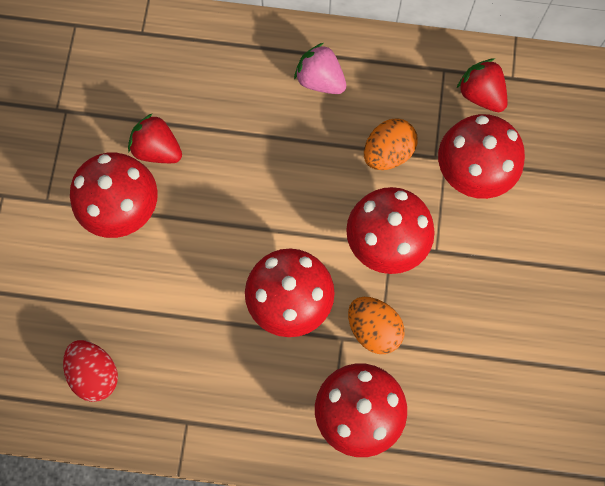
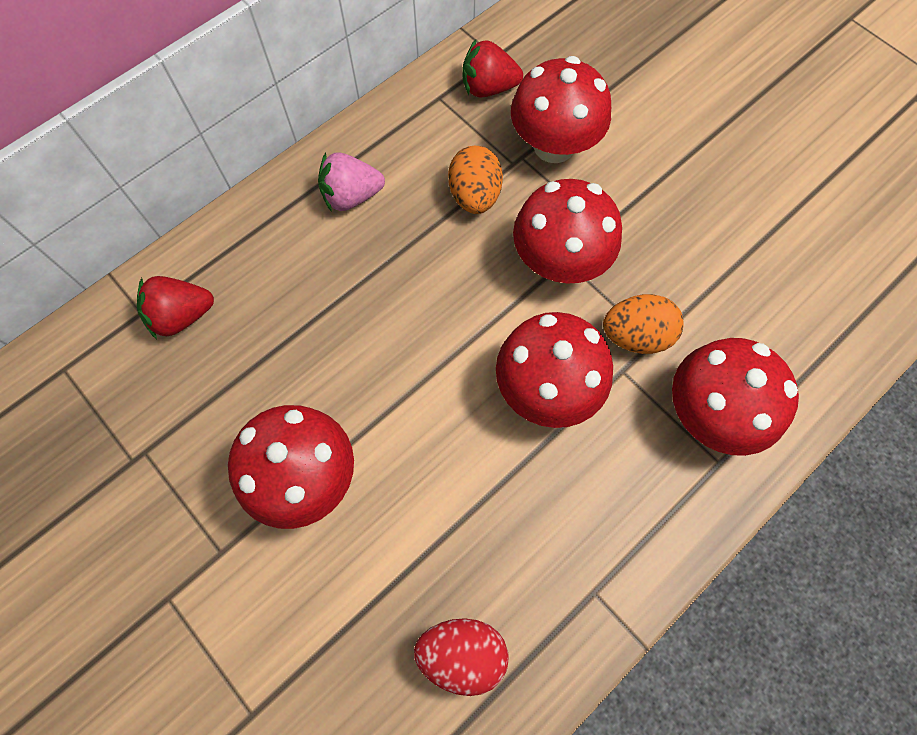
camera: 50 degrees left, 5 degrees down
red strawberry [128,113,182,163] -> red strawberry moved to [137,276,214,339]

